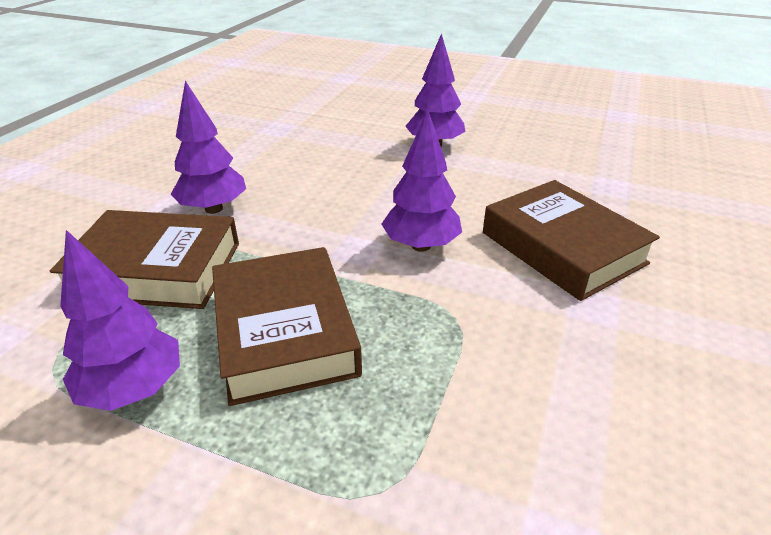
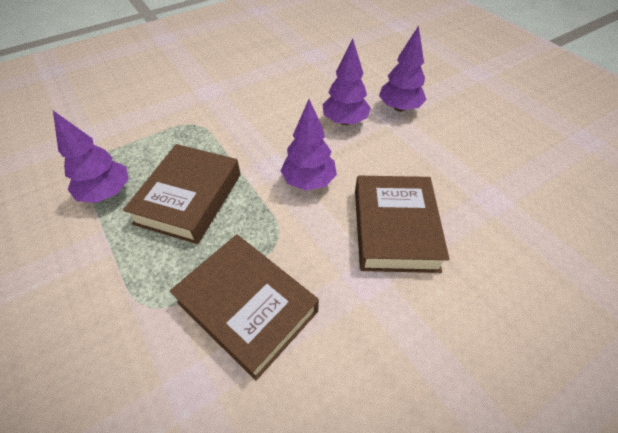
camera: 35 degrees right, 15 degrees up
brown book [50,210,239,309] -> brown book moved to [170,234,319,380]
purple tree [171,81,246,214] -> purple tree moved to [322,39,371,125]

